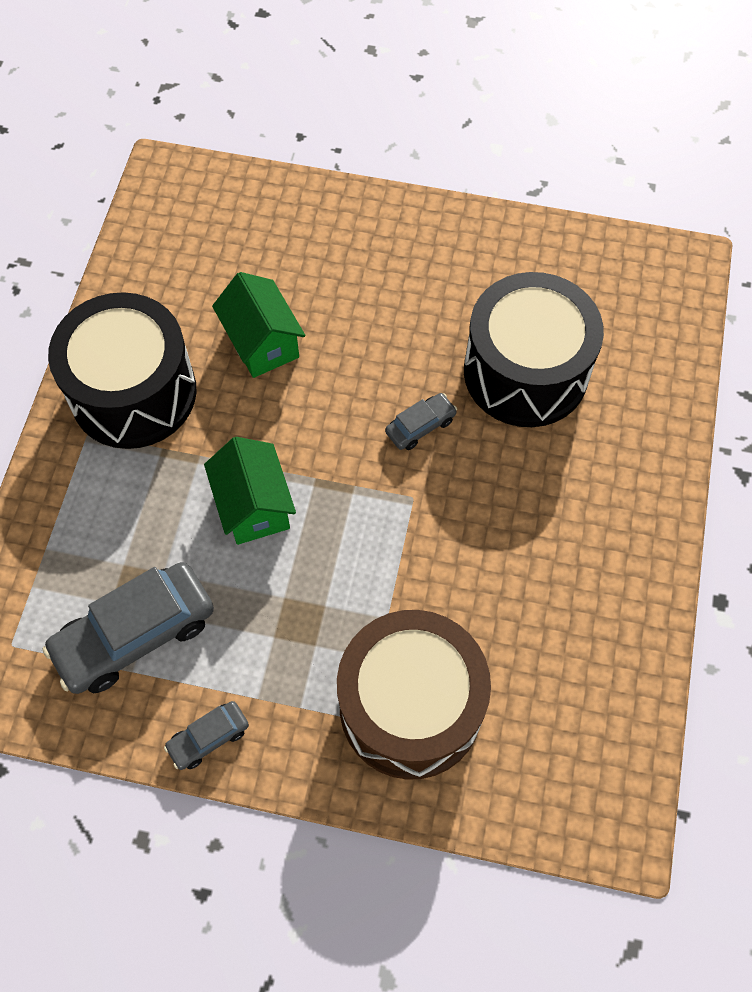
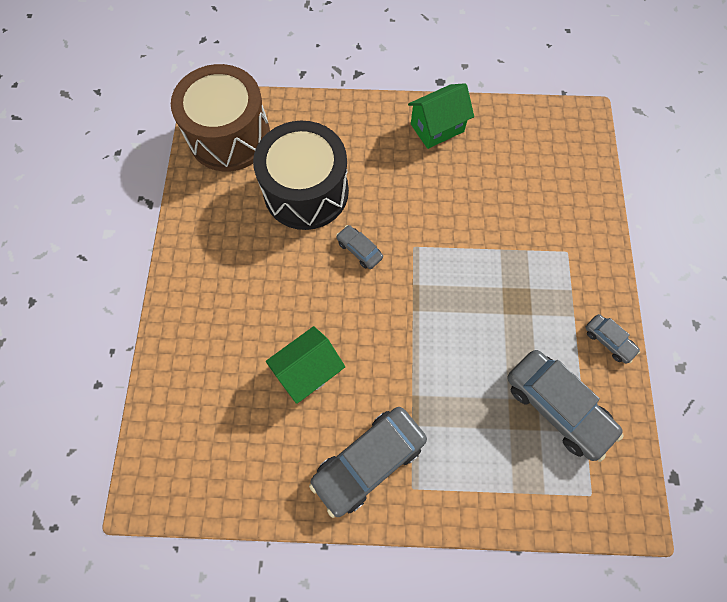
camera: 100 degrees left, 5 degrees up
black drum [48,292,196,449] -> grey car [309,407,427,518]
green house [204,437,296,545] -> green house moved to [408,83,474,149]
brown drum [337,610,491,780] -> brown drum moved to [171,64,270,171]

